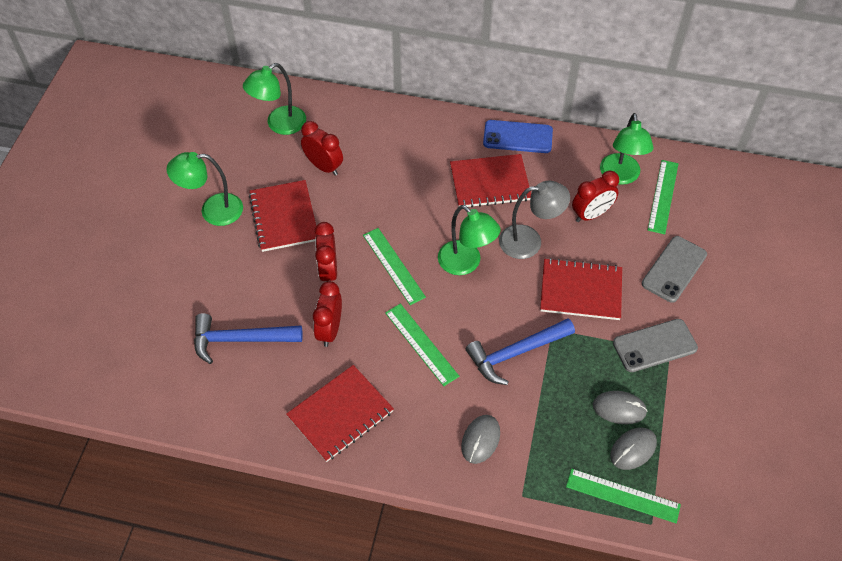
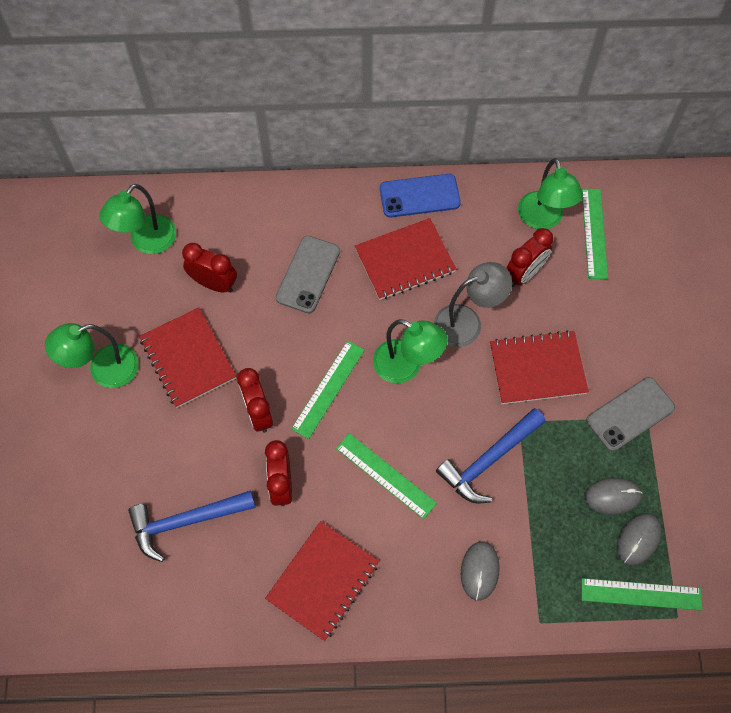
camera: 15 degrees left, 10 degrees up
green ruler [363,228,426,305] -> green ruler turned 75 degrees clockwise [291,341,365,439]
grey phone [642,236,707,303] -> grey phone moved to [276,236,340,313]

